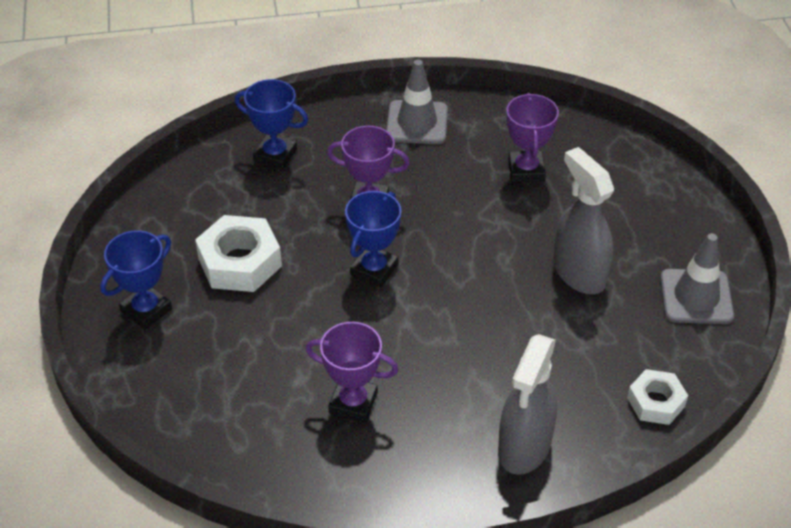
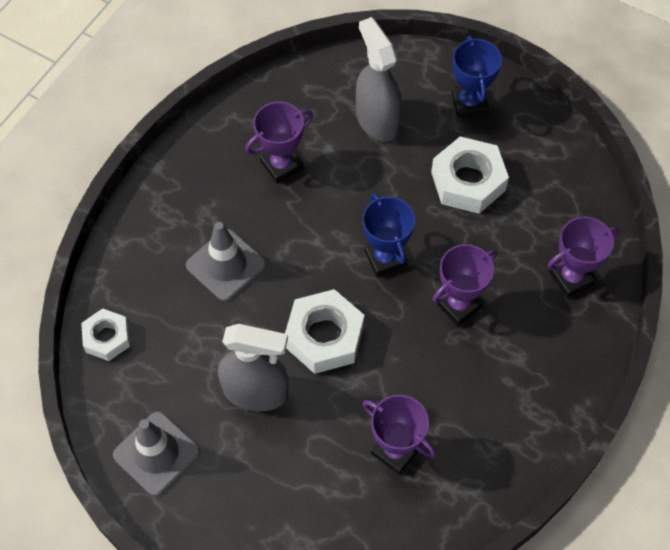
camera: 130 degrees right, 15 degrees up
blue trophy [235,79,308,170] -> purple trophy [548,217,619,298]
grey traffic cone [386,60,448,144] -> grey traffic cone moved to [186,222,266,301]
grey spray bottle [498,334,557,475] -> grey spray bottle moved to [356,17,402,142]
none -> white nut [285,289,364,374]

